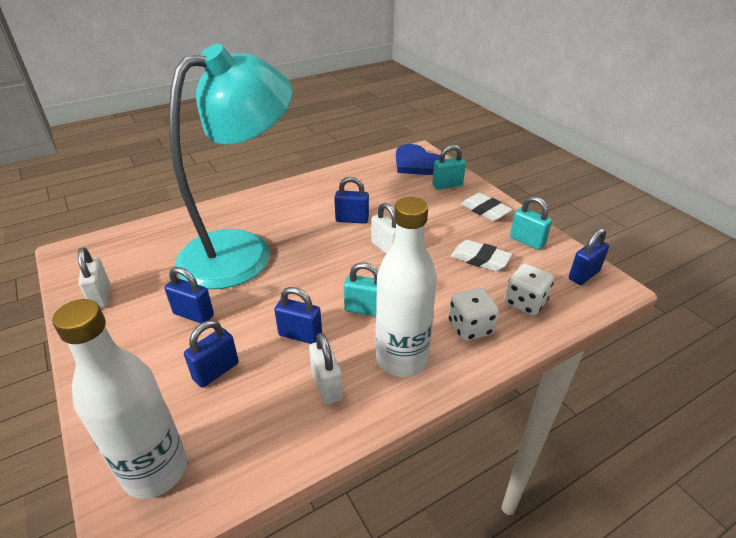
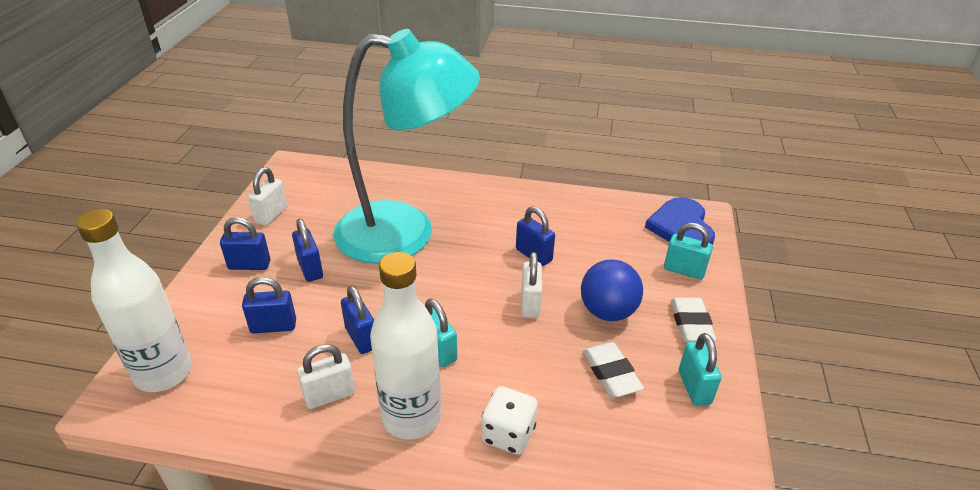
camera: 40 degrees right, 0 degrees up
white padlock [309,333,343,404] -> white padlock turned 45 degrees clockwise [297,344,355,409]
white dice [505,263,554,316] -> none
blue padlock [569,228,609,285] -> blue padlock moved to [220,217,270,270]
none -> blue ball [581,259,643,321]

